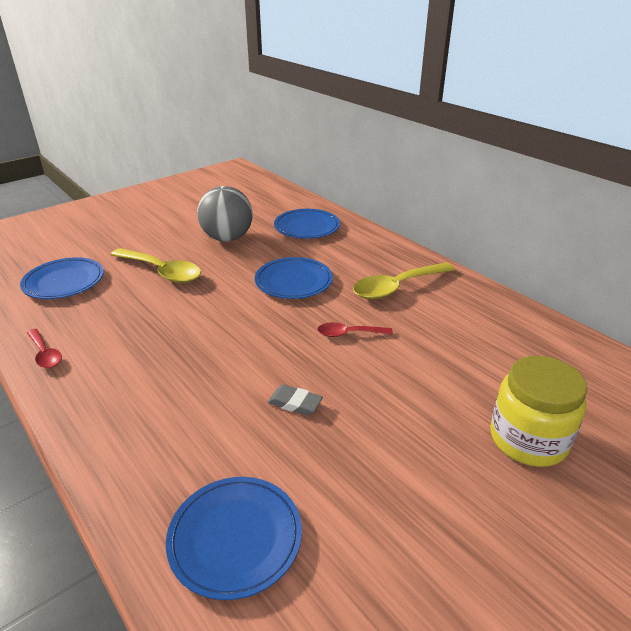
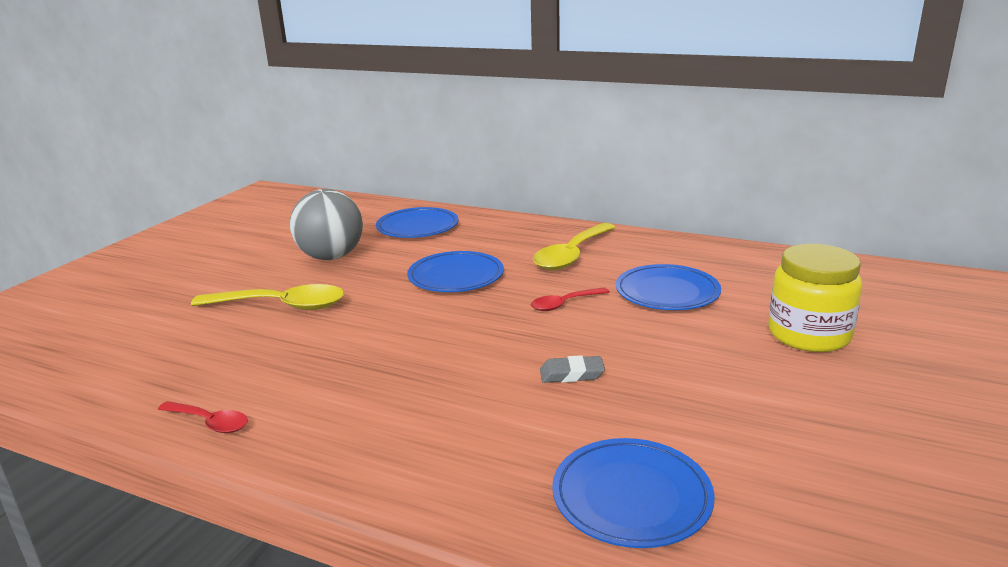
camera: 25 degrees left, 10 degrees down
blue plate [20,257,104,299] -> blue plate moved to [616,264,721,310]

